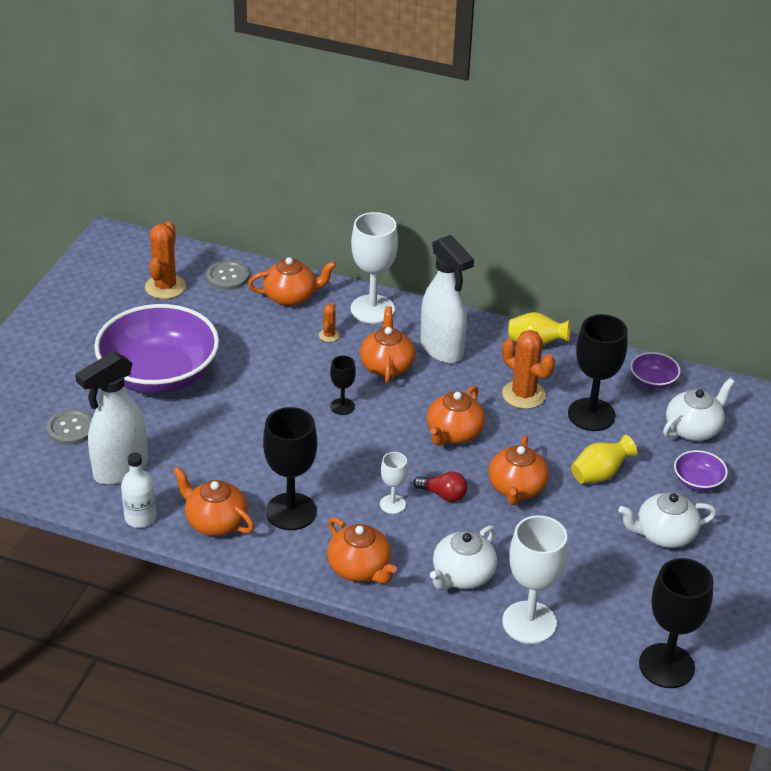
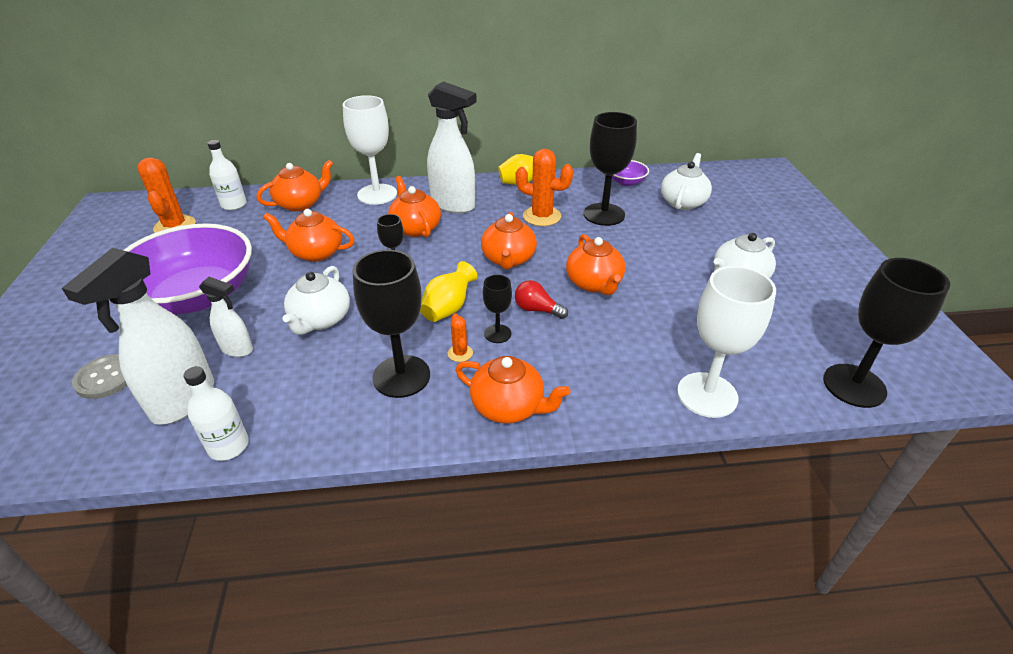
camera: 25 degrees left, 0 degrees up
orange teapot [173,467,254,536] -> orange teapot moved to [263,209,355,262]
grey button [206,260,249,290] -> white bottle [207,140,247,210]
orange cactus [319,302,340,342] -> orange cactus moved to [448,313,473,362]
white goblet [380,452,408,514] -> black goblet [483,275,512,343]
red light bulb [413,471,467,502] -> red light bulb turned 150 degrees counterclockwise [515,280,568,319]
white teapot [430,525,497,590] -> white teapot moved to [282,266,350,335]
yellow vase [571,435,637,484] -> yellow vase moved to [420,261,478,322]
purple bowl [674,450,728,491] -> none
none -> white spray bottle [199,277,253,357]

